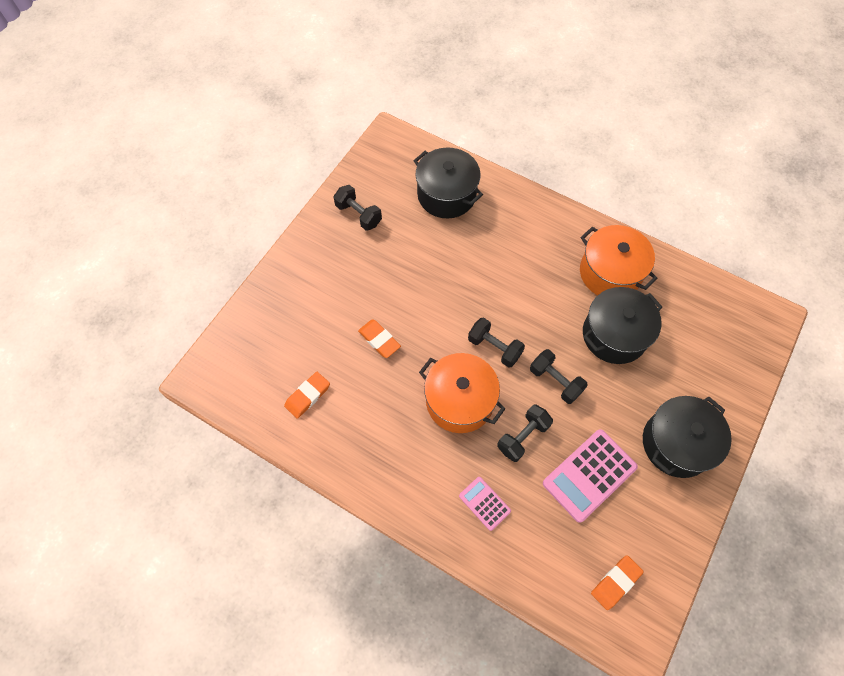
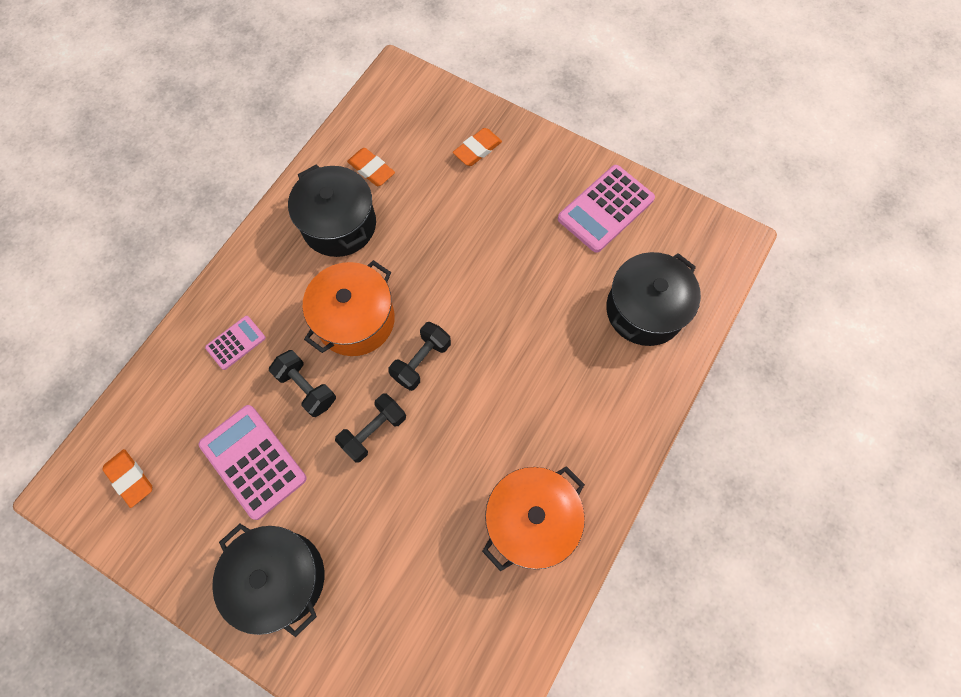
camera: 90 degrees right, 5 degrees up
black dumbbell [333,185,382,231] -> pink calculator [558,165,655,253]
orange eraser [358,319,401,358] -> orange eraser moved to [453,128,502,166]
black pot [583,287,662,364] -> black pot moved to [288,164,376,257]

